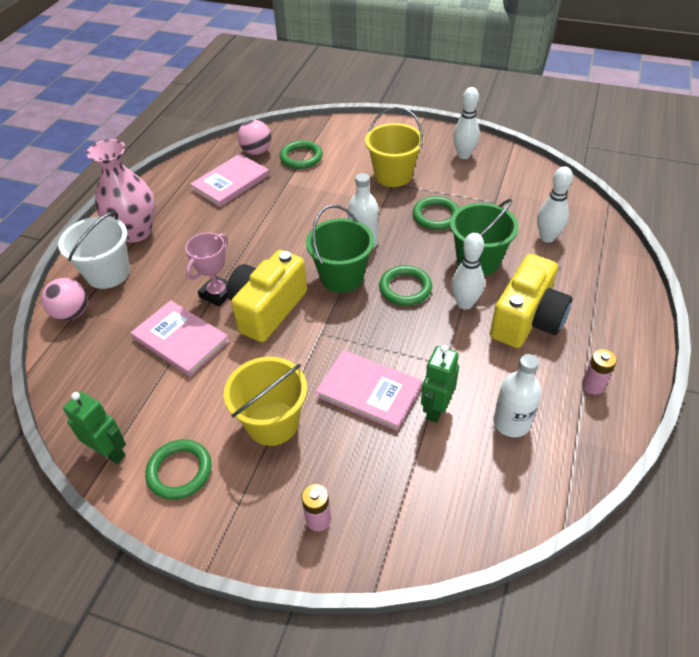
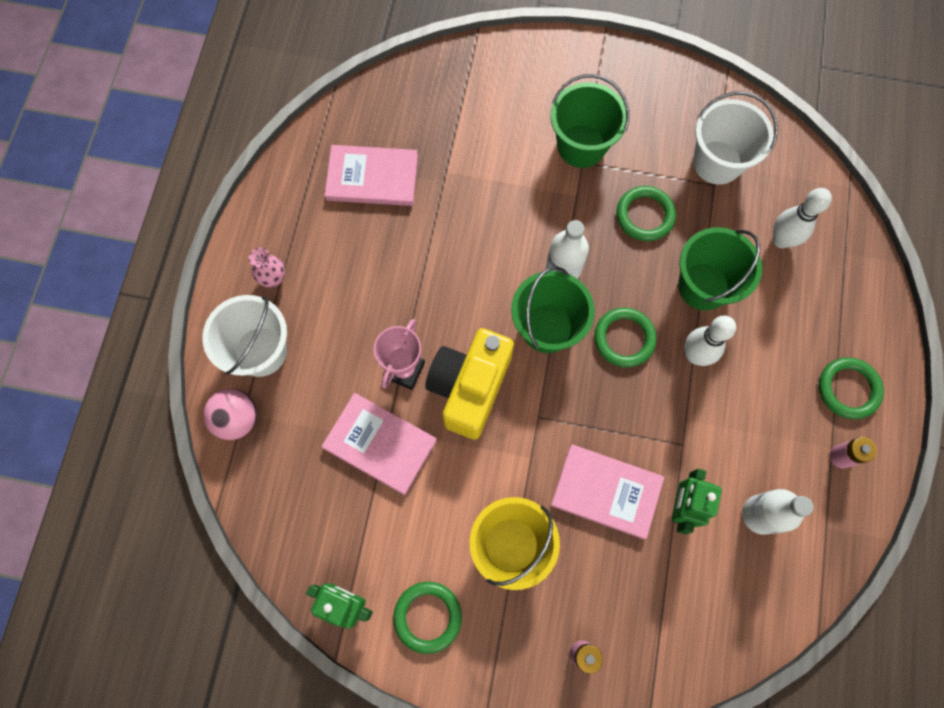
camera: 10 degrees left, 25 degrees up
pink vase [86,139,155,242] -> pink vase [249,248,285,287], size x0.45
pink book [190,154,269,207] -> pink book turned 60 degrees clockwise [324,145,418,206]
pink ball [238,120,272,155] -> none
green ring [280,140,323,169] -> green ring moved to [819,358,884,419]
yellow bucket [365,107,424,187] -> green bucket [550,74,629,168]
white bowling pin [453,87,480,159] -> none
yellow camera [490,254,572,348] -> none
none -> white bucket [693,92,778,185]

